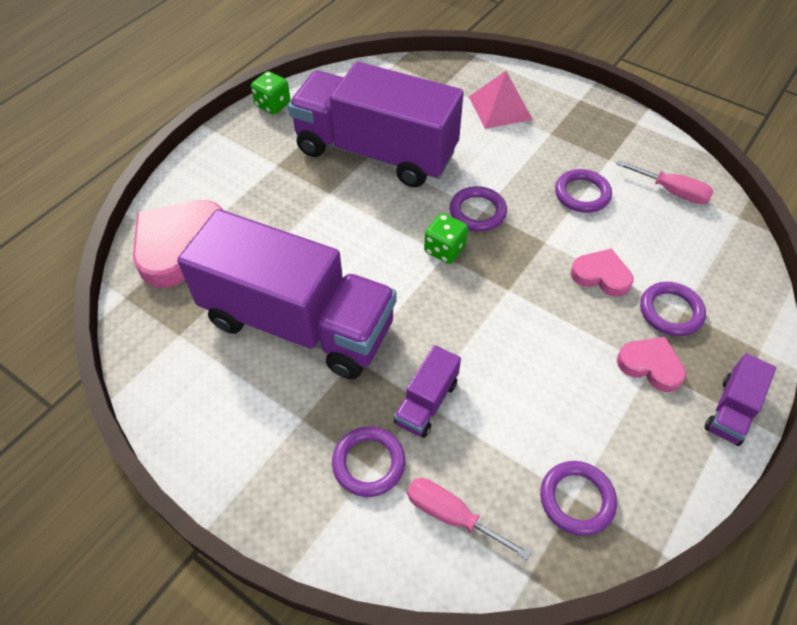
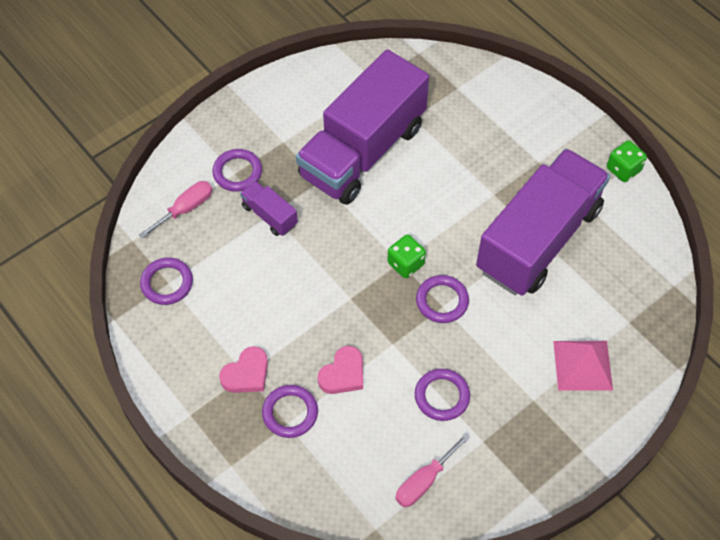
camera: 105 degrees right, 5 degrees up
pink heart [133,200,223,288] -> none
purple truck [704,353,776,446] -> none

